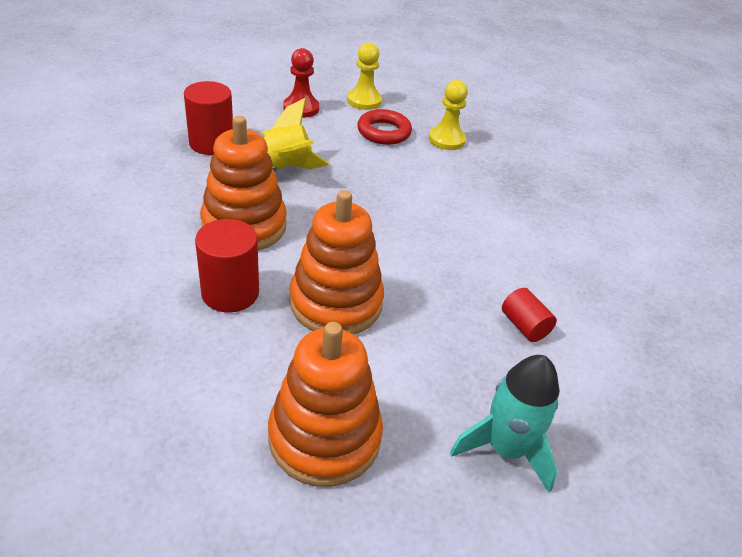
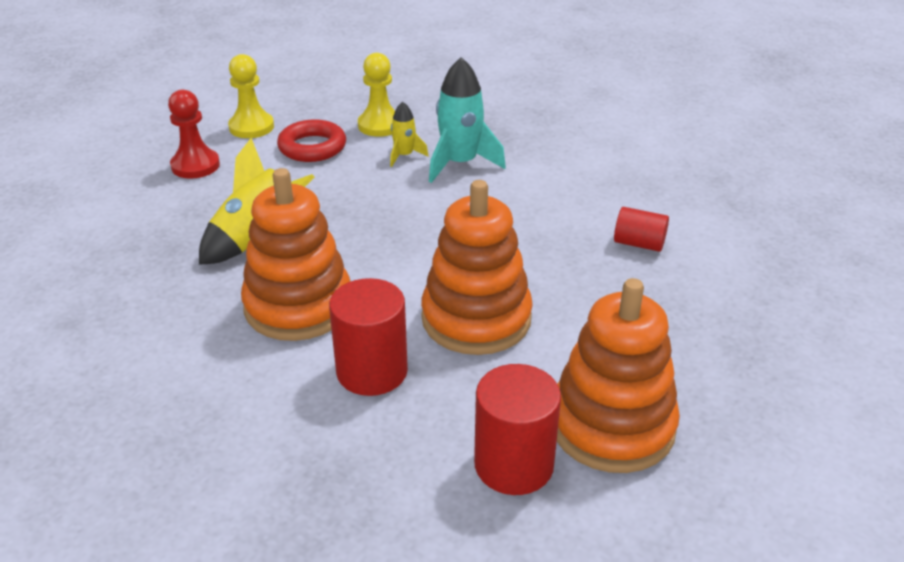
camera: 35 degrees left, 5 degrees down
red cylinder [184,81,233,155] -> red cylinder moved to [474,364,561,495]
turquoise rocket [450,355,559,493] -> turquoise rocket moved to [429,57,506,183]
none -> yellow rocket [390,102,429,167]

